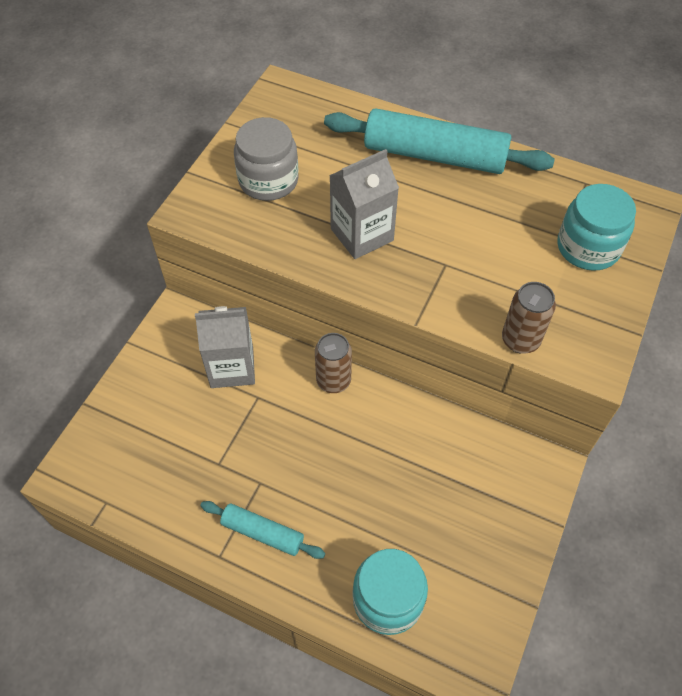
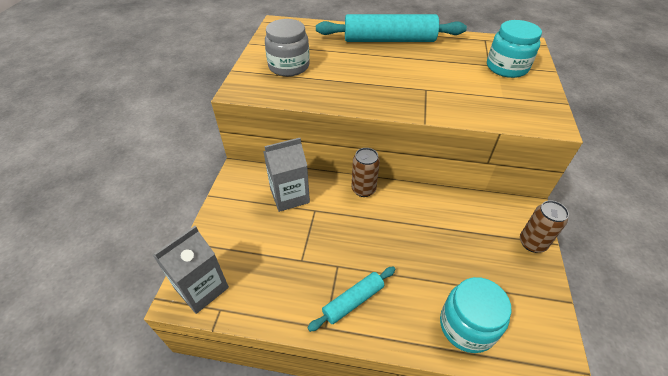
camera: 15 degrees left, 10 degrees down
turquoise rolling pin [200,501,325,559] -> turquoise rolling pin turned 45 degrees counterclockwise [308,267,396,332]
grey carton [329,149,399,259] -> grey carton moved to [153,226,229,314]
brown can [502,282,556,354] -> brown can moved to [520,200,569,253]

